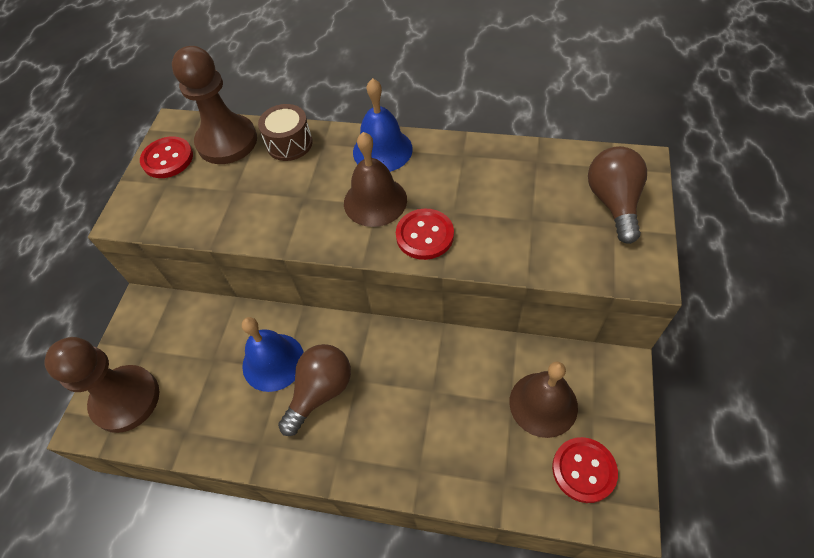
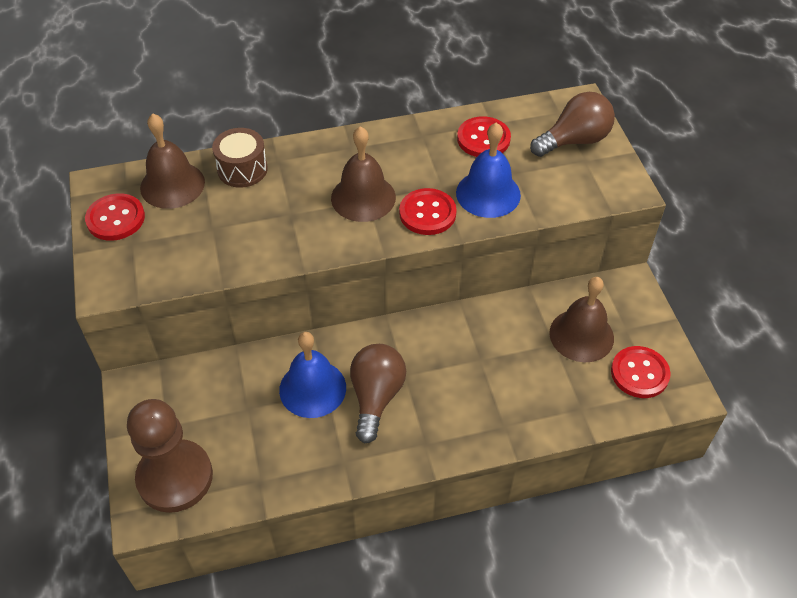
camera: 30 degrees left, 5 degrees down
brown pawn [172,46,257,164] -> brown bell [140,114,205,209]
blue bell [353,78,413,172] -> blue bell moved to [456,122,521,218]
brown light bulb [588,146,647,244] -> brown light bulb turned 90 degrees clockwise [530,92,615,157]
none -> red button [457,116,511,157]

